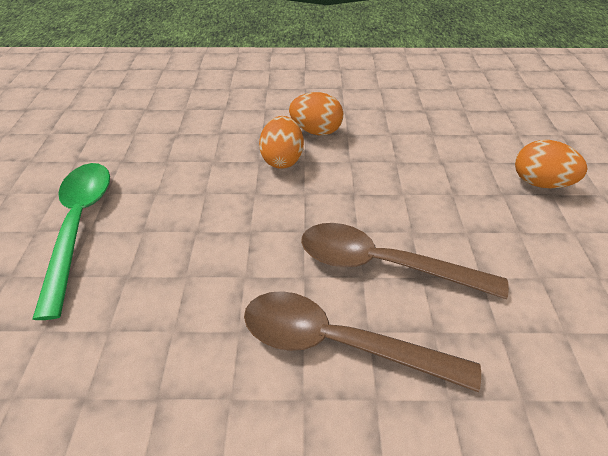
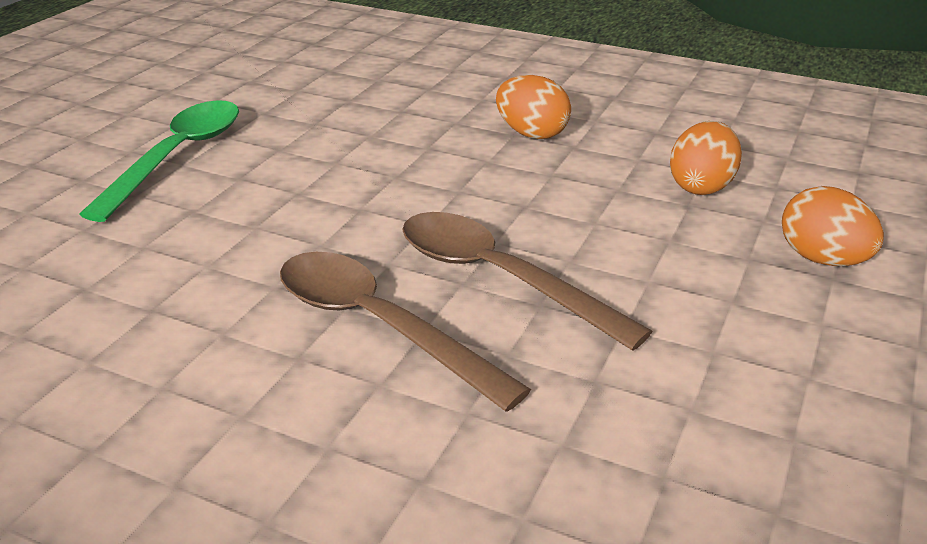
camera: 25 degrees right, 15 degrees down
orange egg [259,116,304,169] -> orange egg moved to [670,121,742,195]

